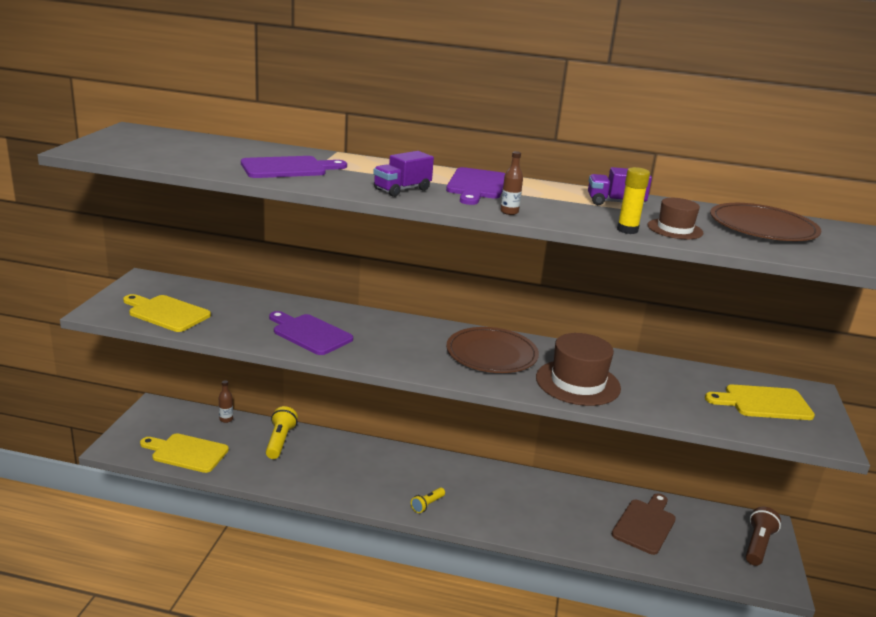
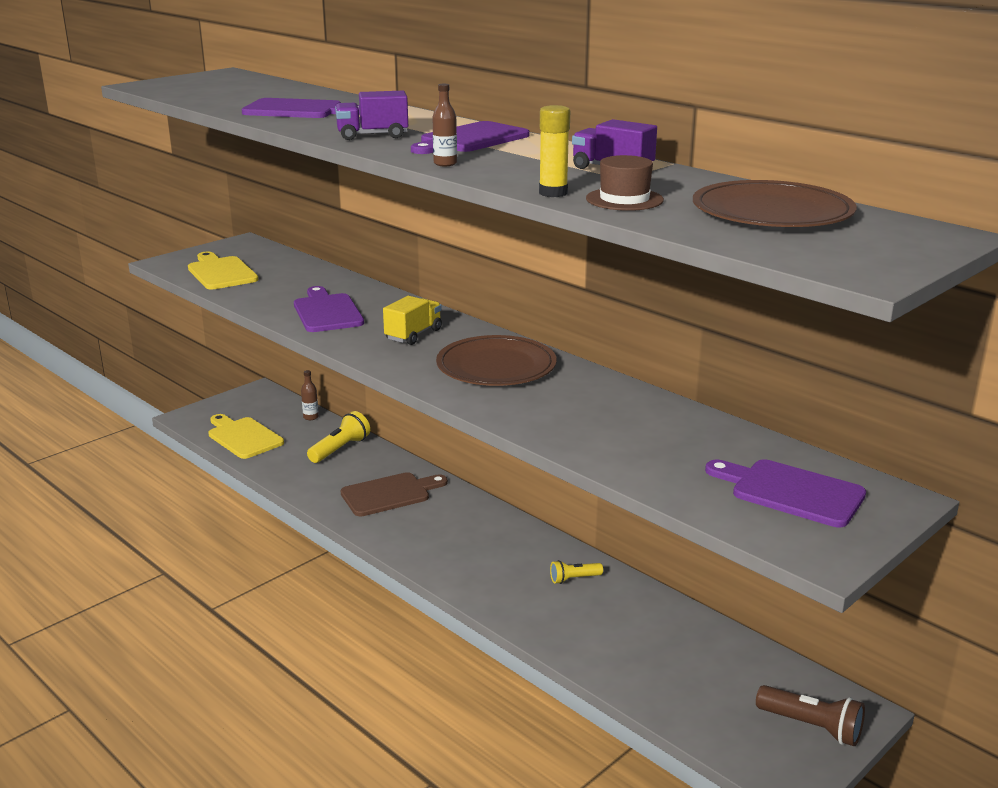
camera: 35 degrees right, 0 degrees up
yellow flashlight [411,487,445,513] -> yellow flashlight moved to [550,560,603,584]
brown hat [536,333,621,406] -> none
brown cutting board [612,493,676,555] -> brown cutting board moved to [340,472,448,516]
yellow cutting board [705,385,815,420] -> purple cutting board [705,459,866,527]
brown flashlight [746,507,781,566] -> brown flashlight turned 60 degrees clockwise [756,685,865,747]
none -> yellow truck [383,296,442,345]

